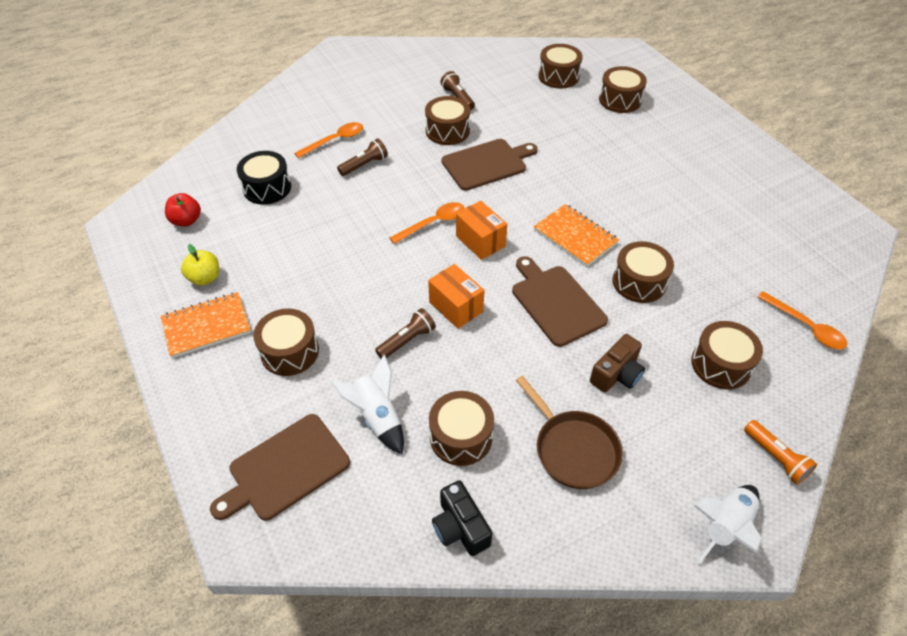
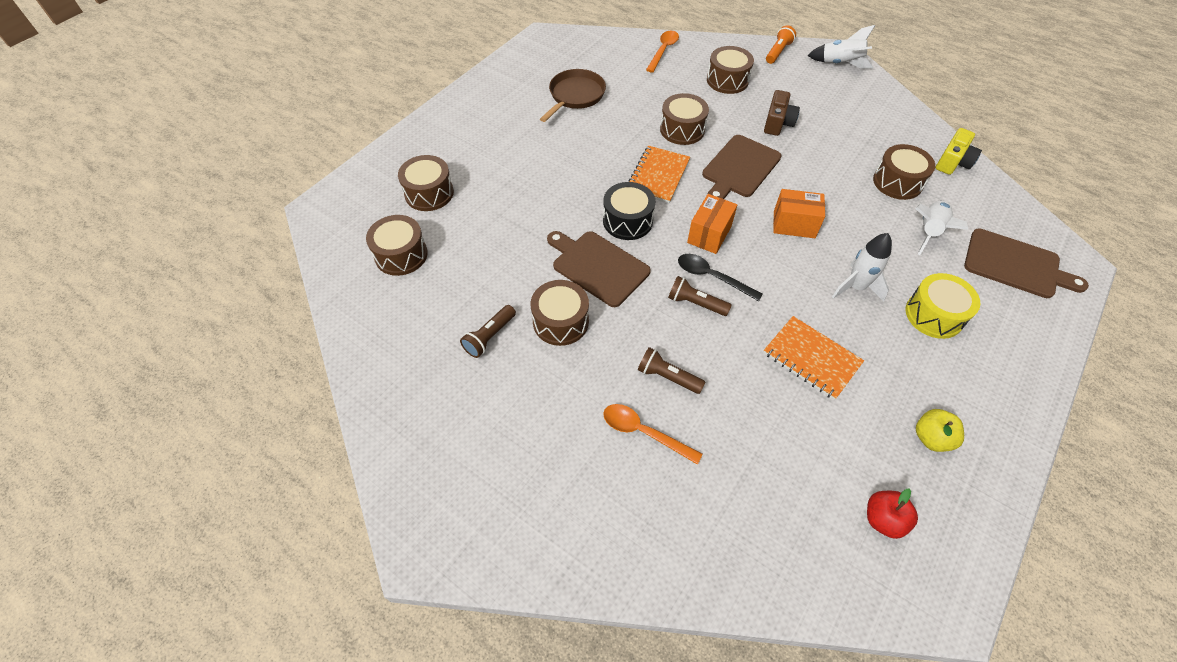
camera: 115 degrees left, 5 degrees up
orange notebook [161,292,251,358] -> orange notebook moved to [763,316,864,400]
black drum [237,151,291,205] -> black drum moved to [603,182,655,240]
brown drum [253,308,319,376] -> yellow drum [906,273,980,339]
brown flashlight [375,308,436,359] -> brown flashlight moved to [668,276,732,316]
orange spoon [390,202,465,244] -> black spoon [678,254,763,301]
orange box [428,264,484,329] -> orange box turned 75 degrees clockwise [773,189,825,238]
black camera [432,480,492,556] -> yellow camera [936,128,982,175]
brown pan [516,376,623,489] -> brown pan moved to [540,69,606,122]
brown camera [590,334,645,393] -> brown camera turned 90 degrees clockwise [764,90,800,136]
none -> white rocket [832,233,892,301]

